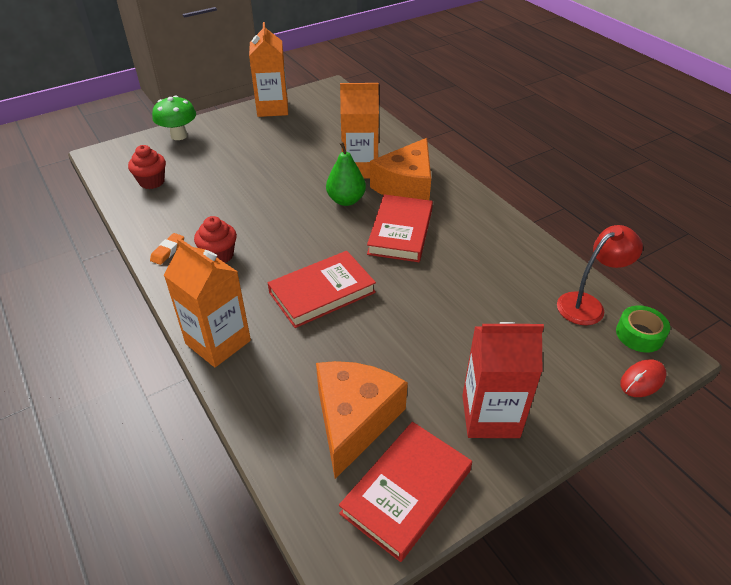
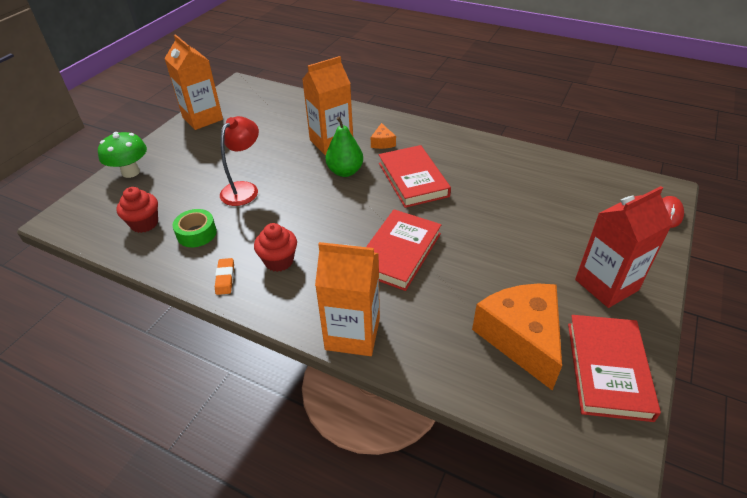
camera: 30 degrees left, 0 degrees up
orange cheese [370,138,431,200] -> orange cheese [371,123,396,149], size x0.43
red lamp [557,225,643,325] -> red lamp moved to [220,116,259,206]
green tape [616,305,670,353] -> green tape moved to [172,209,217,247]

